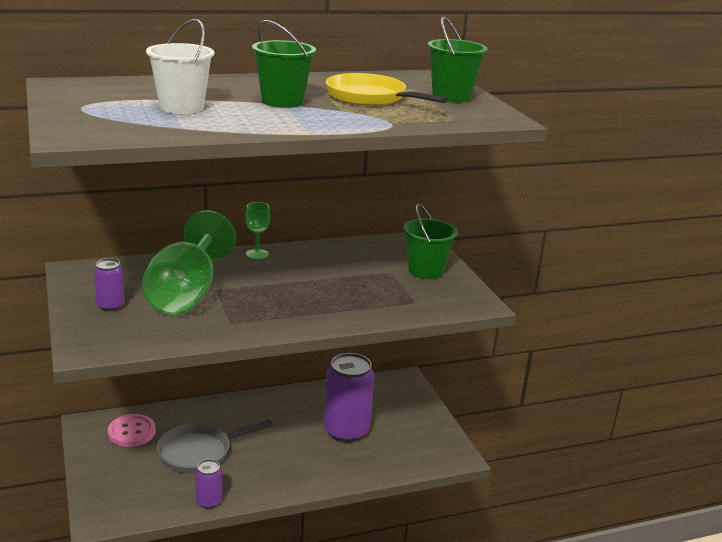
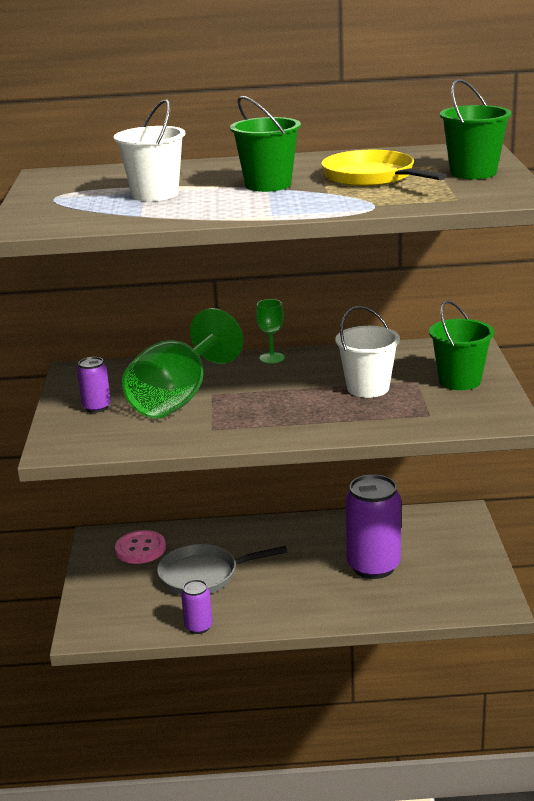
camera: 20 degrees right, 0 degrees up
none -> white bucket [335,306,400,398]

